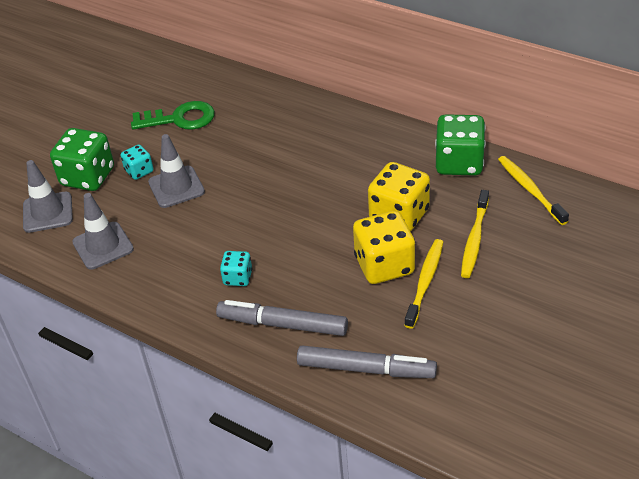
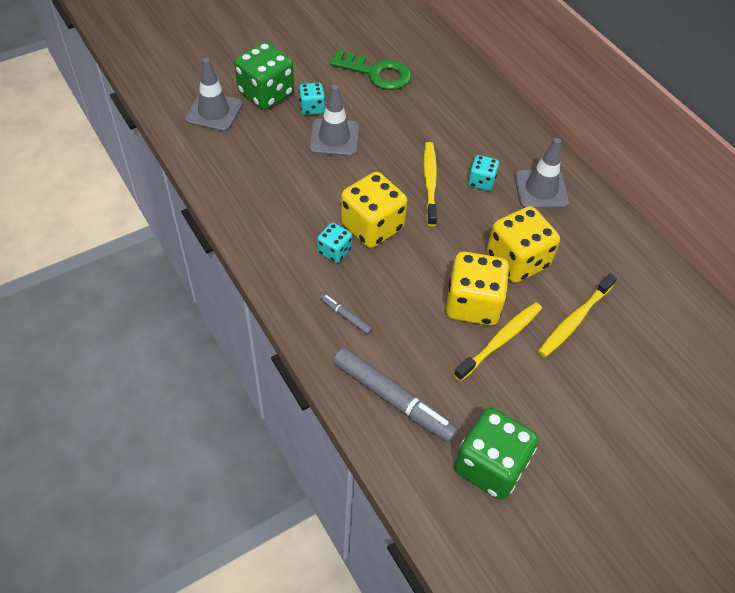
camera: 20 degrees right, 10 degrees up
grey traffic cone [72,193,134,270] -> grey traffic cone moved to [515,138,569,209]
grey marker [216,300,348,336] -> grey marker [320,294,372,335], size x0.47
green dice [435,114,486,176] -> green dice moved to [454,407,539,500]
yellow toothbrush [498,156,569,225] -> yellow toothbrush moved to [424,142,437,226]
none -> yellow dice [341,172,407,248]
none -> turquoise dice [468,155,499,191]

